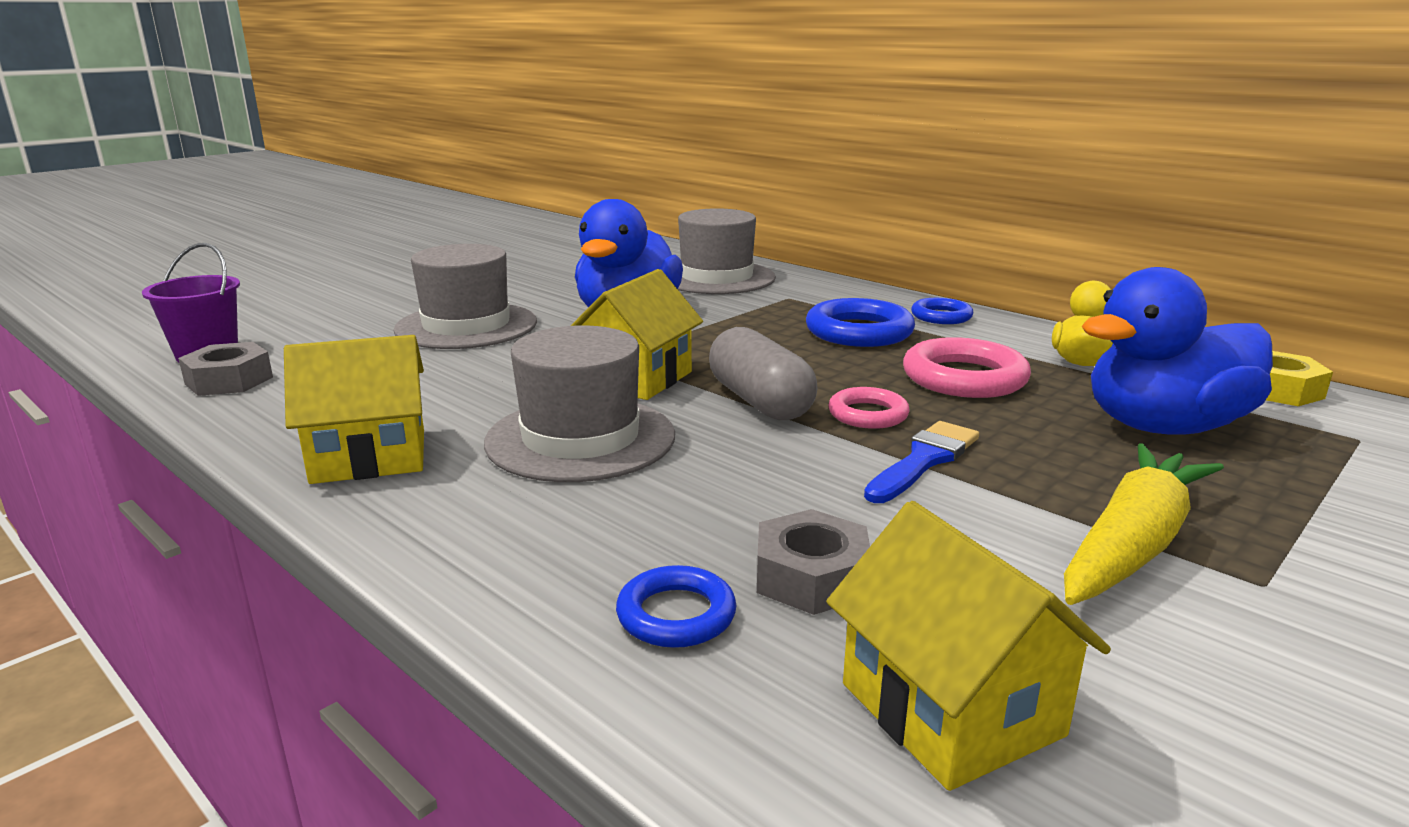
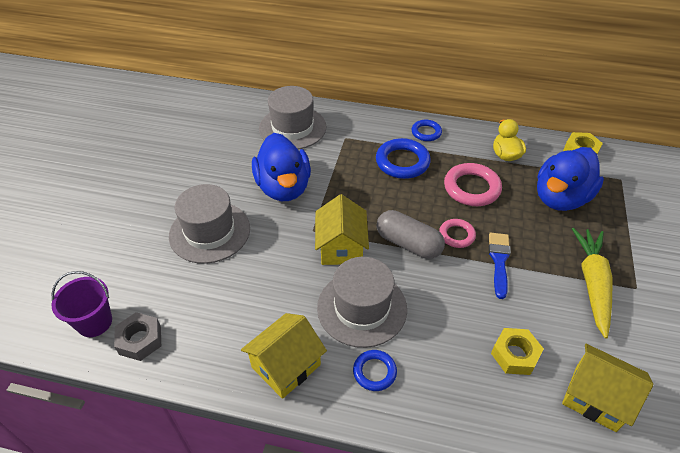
camera: 30 degrees left, 25 degrees up
blue ring [616,565,736,648] -> blue ring moved to [353,350,397,391]
grey nut [757,509,870,615] -> yellow nut [491,328,544,375]

